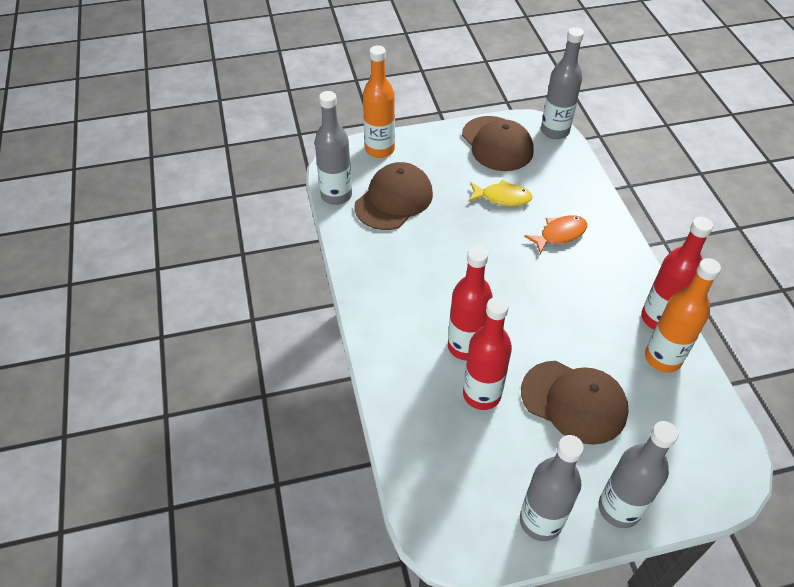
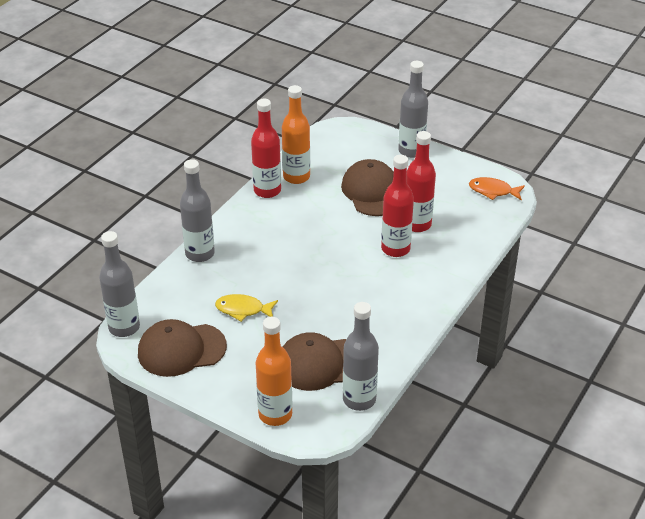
camera: 135 degrees left, 10 degrees down
brown cap [462,116,534,171] -> brown cap turned 120 degrees counterclockwise [138,319,227,377]
yellow fish [468,180,533,206] -> yellow fish turned 45 degrees counterclockwise [215,294,278,322]
grey bottle [520,435,584,541] -> grey bottle moved to [180,159,215,262]
orange fish [524,215,587,255] -> orange fish moved to [469,177,525,201]

